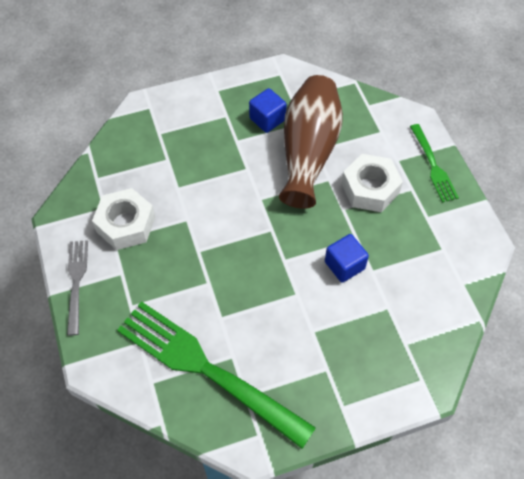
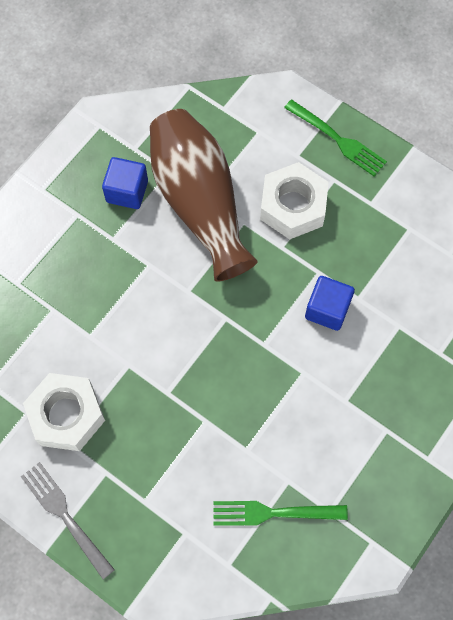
camera: 35 degrees left, 10 degrees up
green fork [117,301,316,449] -> green fork [213,501,348,526], size x0.50

